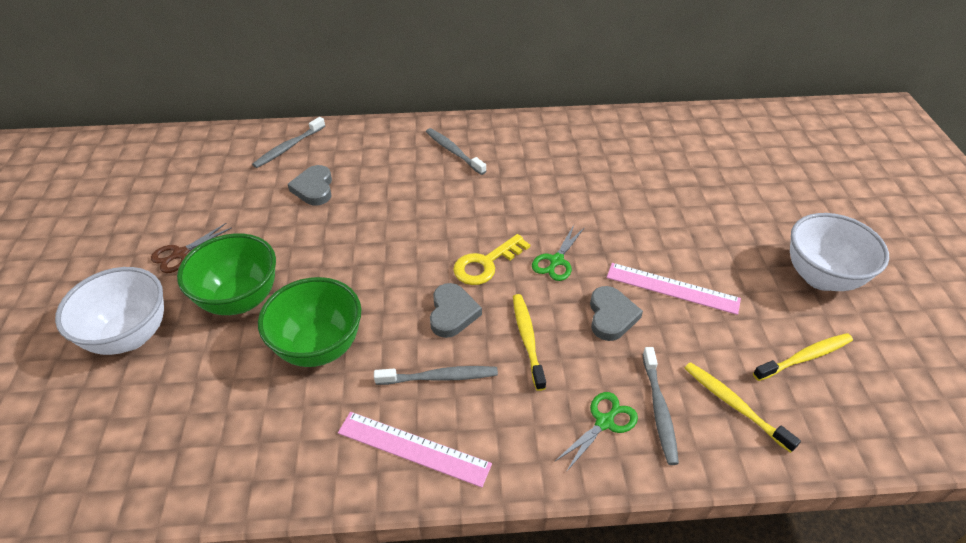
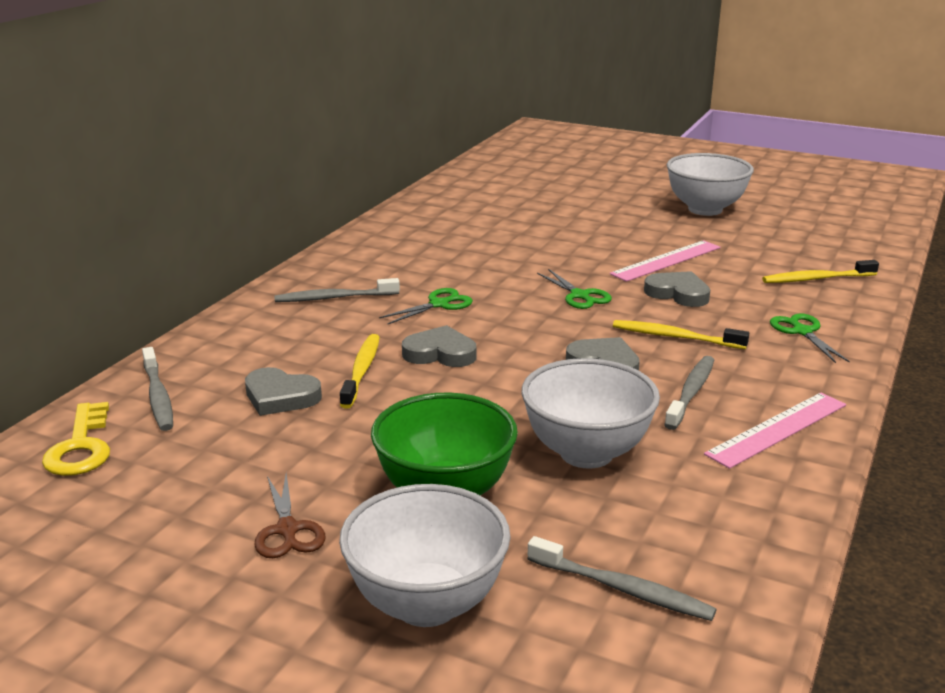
camera: 60 degrees left, 20 degrees down
green bowl [258,277,362,367] -> white bowl [521,358,660,469]
yellow key [453,234,530,285] -> yellow key moved to [42,402,110,476]
grey toothbrush [642,347,679,465] -> grey toothbrush moved to [527,536,717,621]
yellow toothbrush [753,333,853,381] -> yellow toothbrush moved to [340,334,380,409]
none -> green scissors [379,288,473,325]
none -> grey heart [402,325,476,367]

